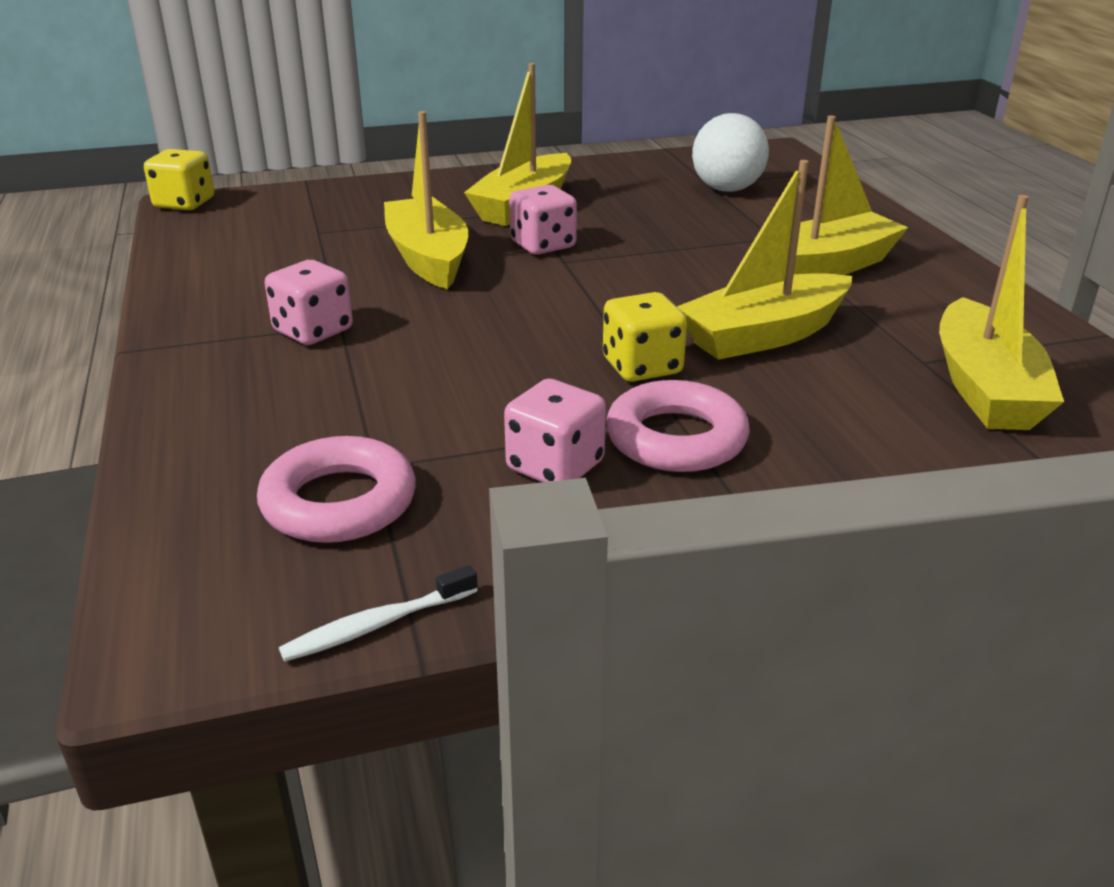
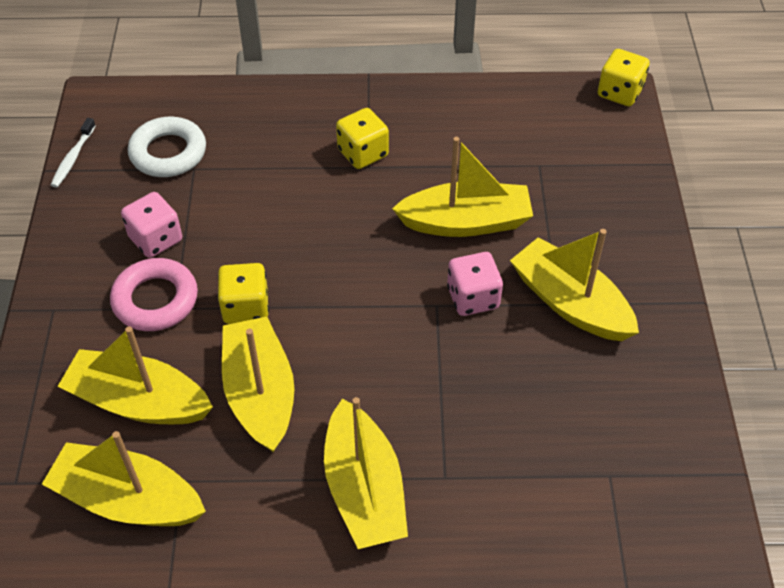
camera: 105 degrees right, 20 degrees up
pink ring [257,436,416,543] -> white ring [128,117,206,177]
pink dice [265,260,353,345] -> yellow dice [336,108,389,169]
white toothbrush [279,565,478,662] -> white toothbrush turned 150 degrees counterclockwise [51,118,96,187]
white ball [692,113,769,192] -> none
none -> yellow boat [57,326,213,424]

